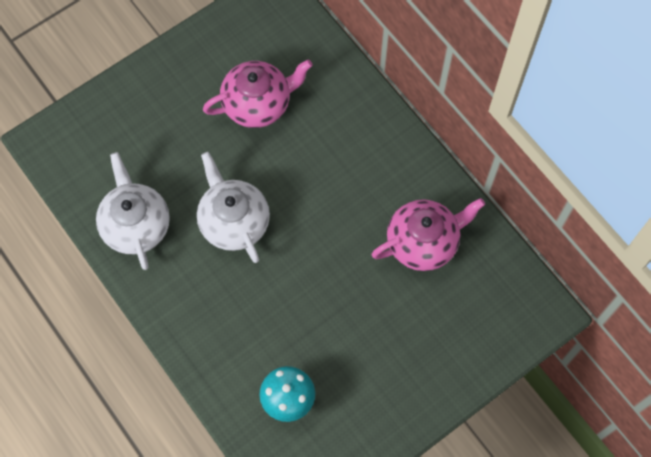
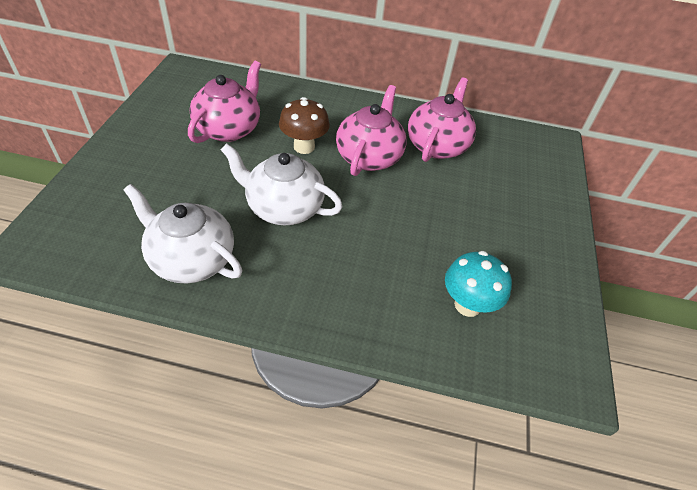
camera: 45 degrees left, 20 degrees down
none -> brown mushroom [279,97,330,154]
none -> pink teapot [336,85,407,176]

